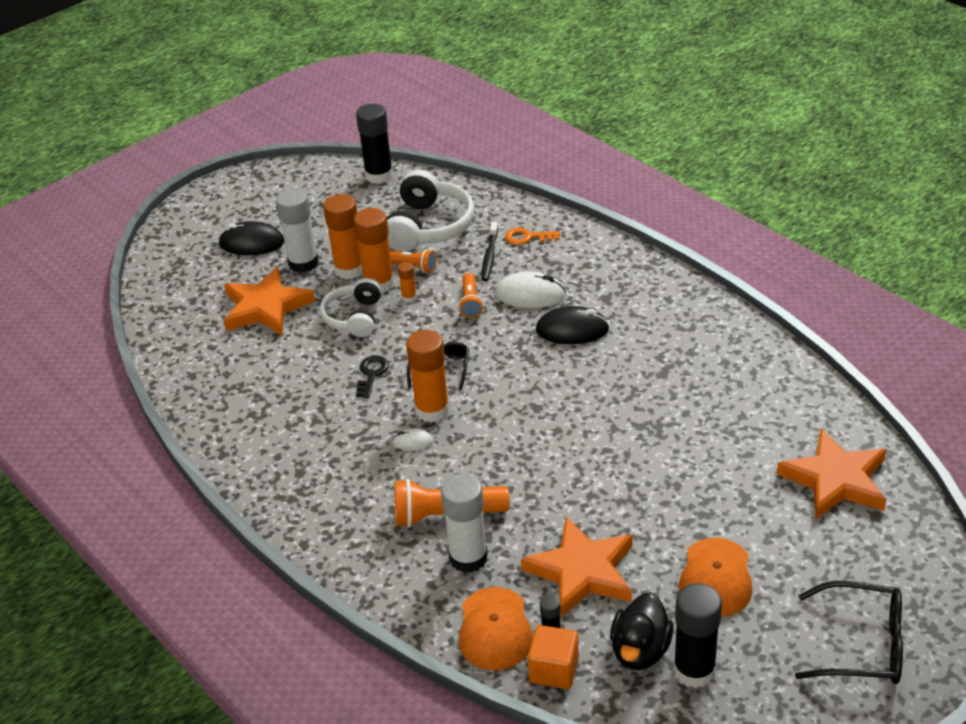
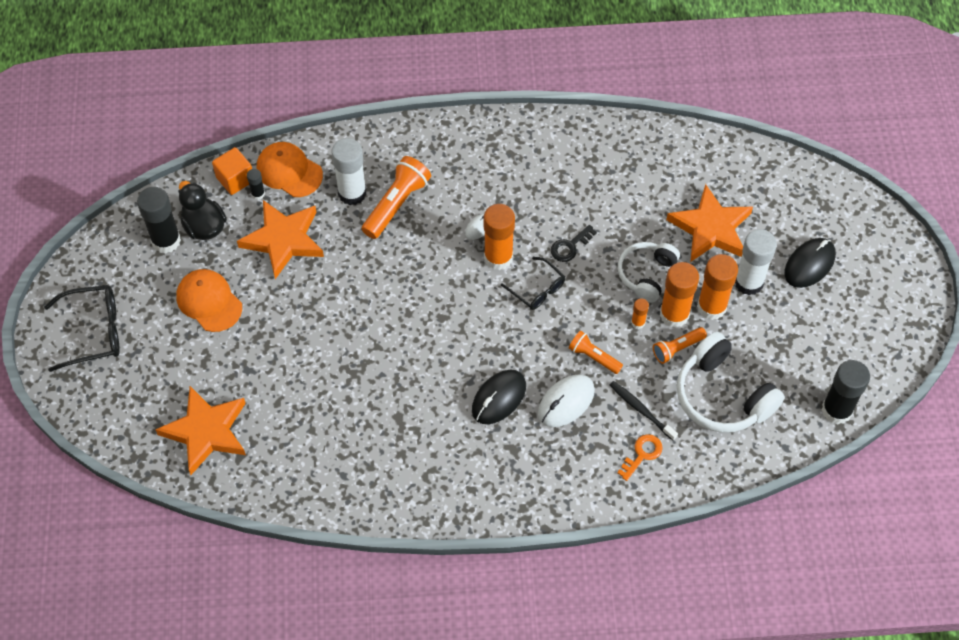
camera: 125 degrees right, 20 degrees up
white headphones [320,278,381,337] -> white headphones turned 105 degrees counterclockwise [618,242,680,302]
black key [356,356,389,398] -> black key turned 90 degrees clockwise [551,225,597,262]
black glasses [795,581,903,684] -> black glasses turned 150 degrees counterclockwise [44,285,120,372]

